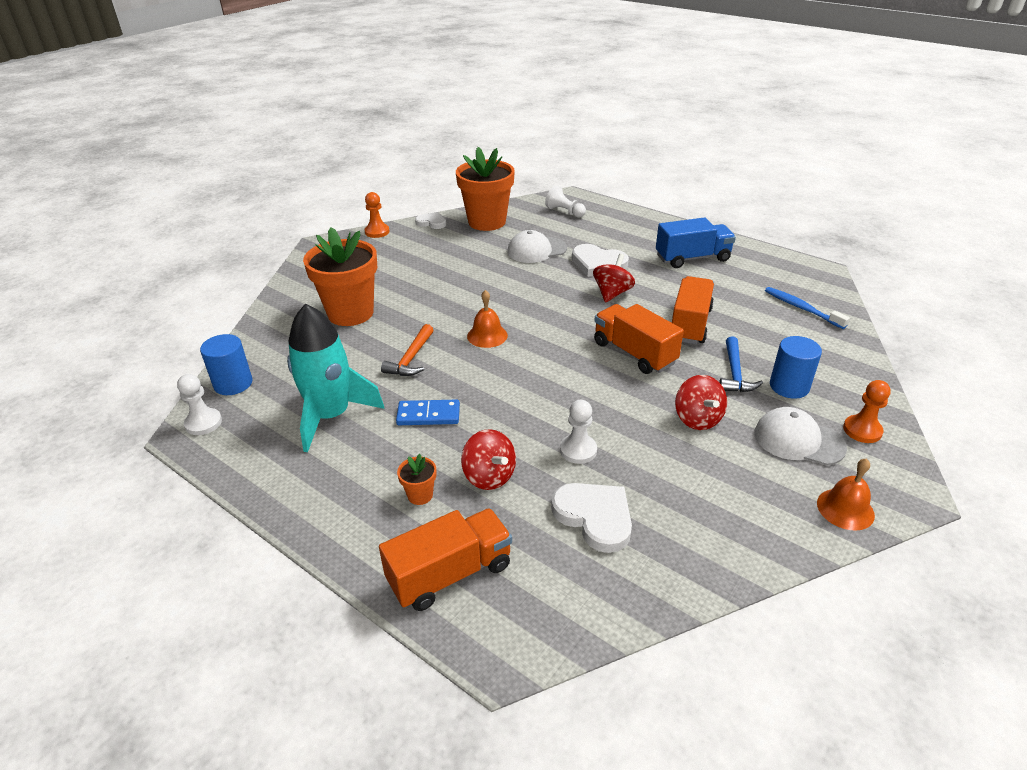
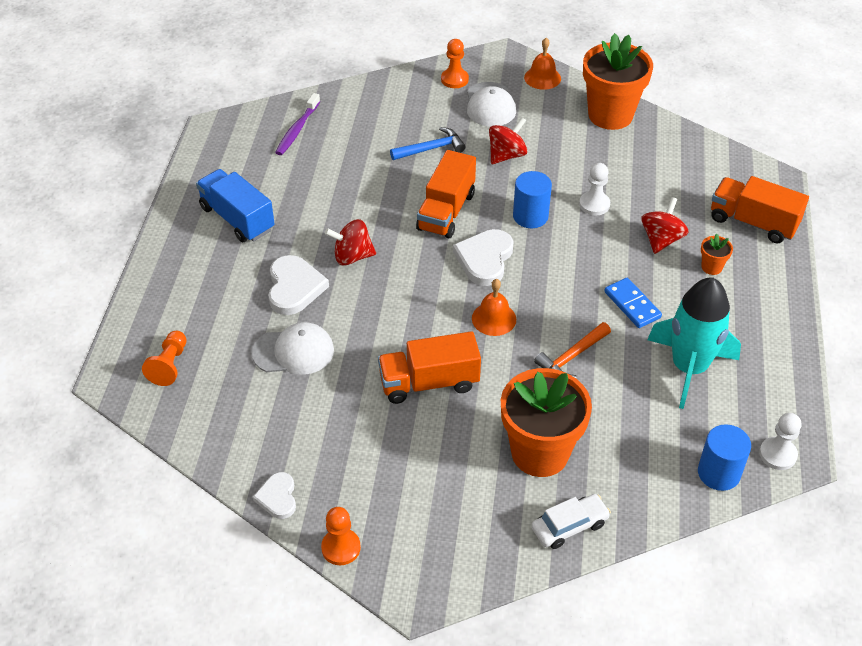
camera: 120 degrees left, 10 degrees up
orange hammer [381,324,433,376] -> orange hammer turned 150 degrees clockwise [534,322,611,378]
orange flower pot [456,147,515,231] -> orange flower pot moved to [583,33,653,130]
white cap [508,230,567,263] -> white cap turned 45 degrees counterclockwise [252,322,334,375]
white pawn [545,185,586,218] -> orange pawn [142,331,186,386]
white heart [551,483,632,553] -> white heart moved to [453,229,513,286]
orange truck [671,276,714,344] -> orange truck moved to [378,331,481,404]
blue toothbrush [765,287,850,329] -> purple toothbrush [275,93,320,155]
blue cylinder [770,336,822,399] -> blue cylinder moved to [513,171,552,228]
none -> white car [531,494,611,549]

